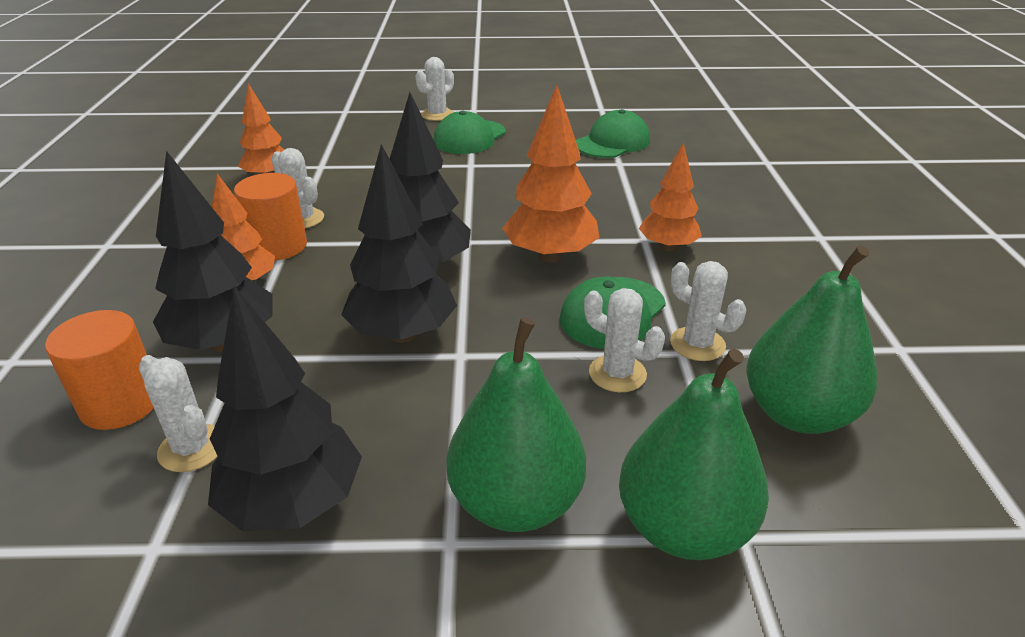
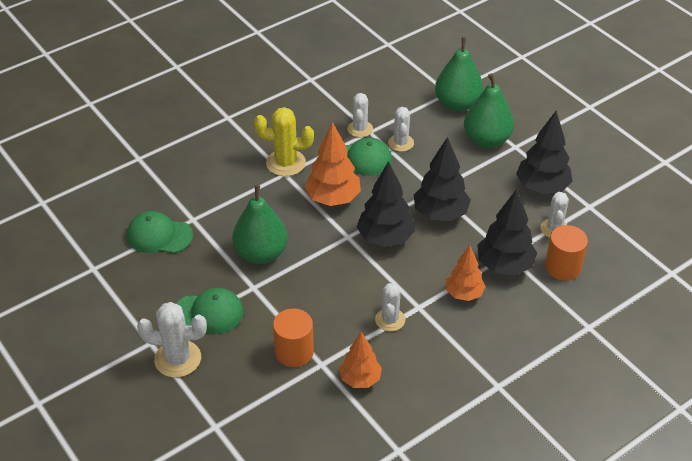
camera: 125 degrees left, 10 degrees up
orange cylinder [234,173,307,260] -> orange cylinder moved to [273,308,314,367]
white cactus [416,57,454,121] -> white cactus [137,302,207,378], size x1.51
orange tree [639,142,702,251] -> yellow cactus [254,107,314,176]
green pear [746,245,878,434] -> green pear moved to [232,185,288,264]

